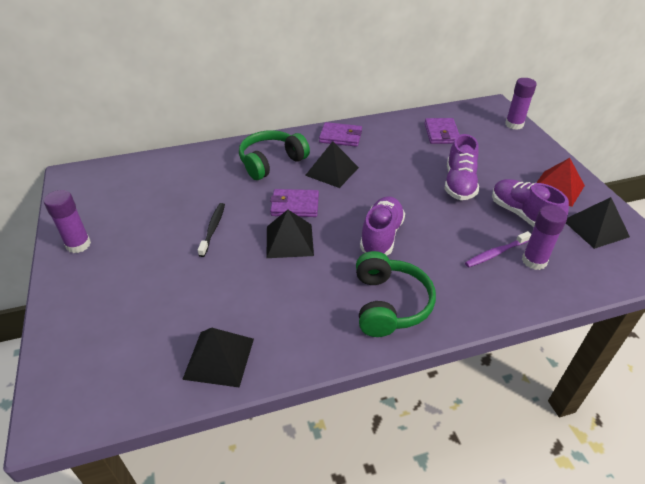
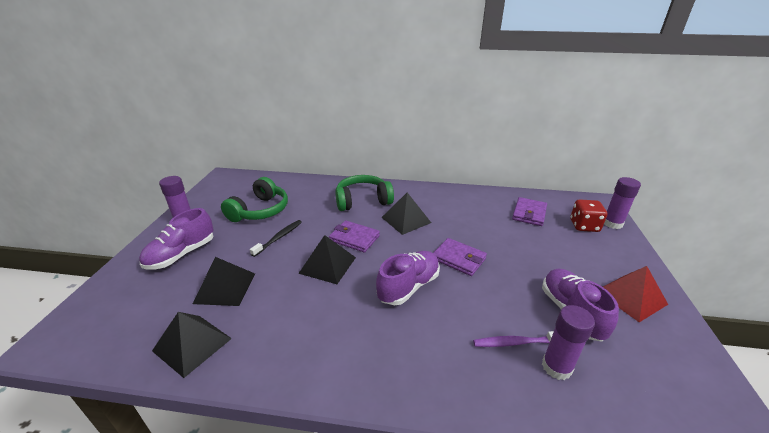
camera: 25 degrees right, 10 degrees down
purple wallet [319,122,362,147] -> purple wallet moved to [433,238,487,276]
green headphones [356,251,436,337] -> green headphones moved to [221,177,288,222]
purple shoe [445,134,479,200] -> purple shoe moved to [139,208,214,270]
black pyramid [566,197,630,249] -> black pyramid moved to [193,257,255,306]
none -> red dice [571,199,607,232]

